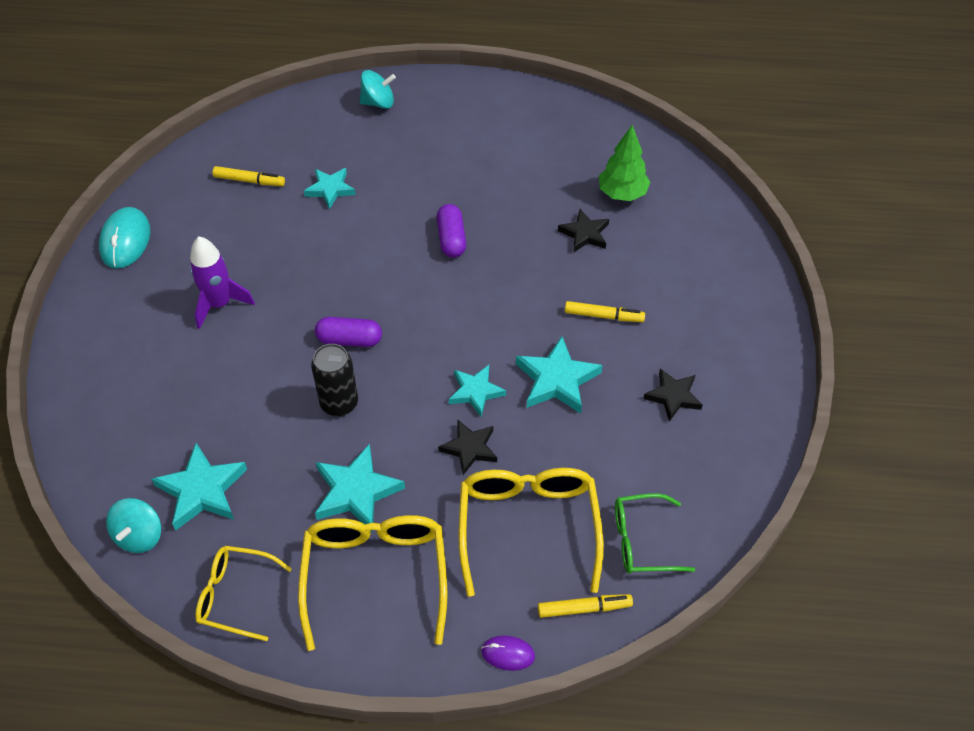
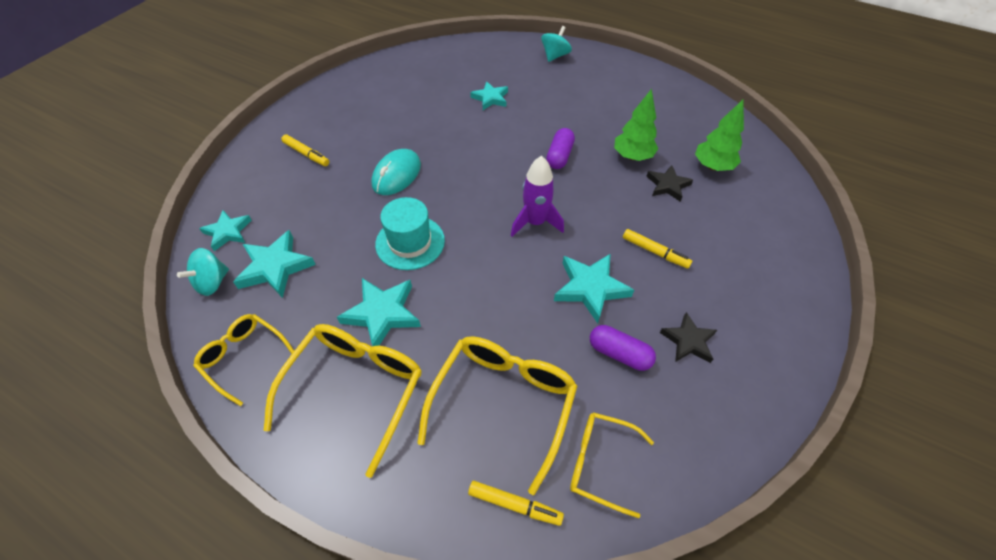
camera: 25 degrees right, 0 degrees up
turquoise mouse [99,207,150,268] -> turquoise mouse moved to [371,149,421,195]
purple rocket [190,236,255,329] -> purple rocket moved to [511,156,564,237]
yellow marker [213,166,285,186] -> yellow marker moved to [281,135,329,166]
black can [311,344,358,417] -> turquoise hat [375,197,445,270]
purple capsule [315,317,382,347] -> purple capsule moved to [590,325,656,371]
turquoise spinning top [360,70,396,109] -> turquoise spinning top turned 75 degrees counterclockwise [541,26,572,62]
black star [438,419,497,475] -> none
turquoise star [449,365,506,417] -> turquoise star moved to [199,210,252,251]
purple mouse [481,636,535,671] -> none
green glasses [615,493,695,574] -> yellow glasses [570,412,654,518]
none -> green tree [614,89,658,161]

